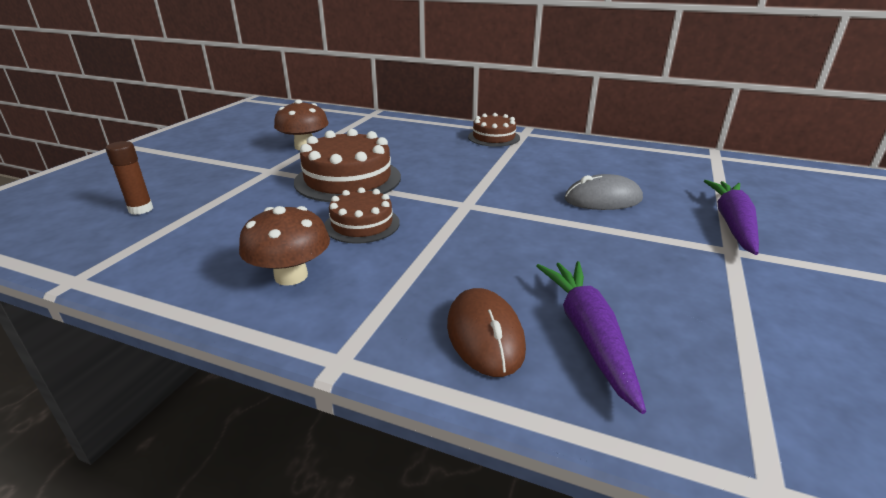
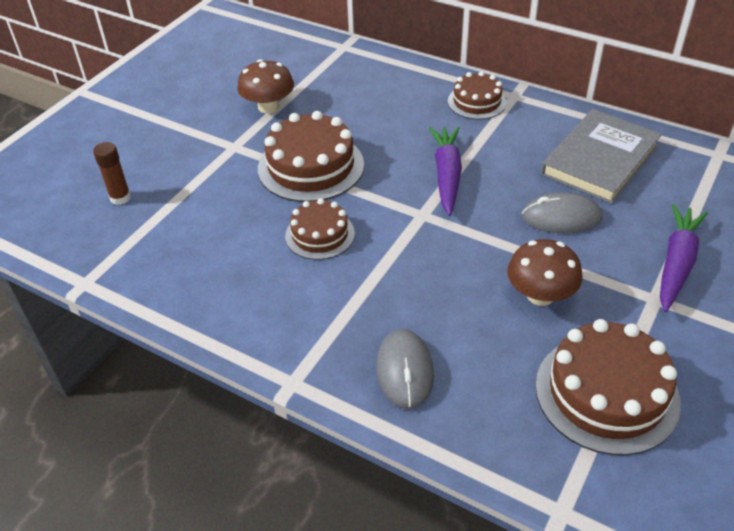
camera: 10 degrees right, 15 degrees up
brown mushroom [239,206,330,286] -> brown mushroom moved to [507,239,583,306]
brown mouse [447,288,526,377] -> grey mouse [376,329,434,409]
purple carrot [537,261,646,414] -> purple carrot moved to [429,126,462,216]
none -> brown cake [535,319,681,456]
none -> grey book [541,109,662,204]

